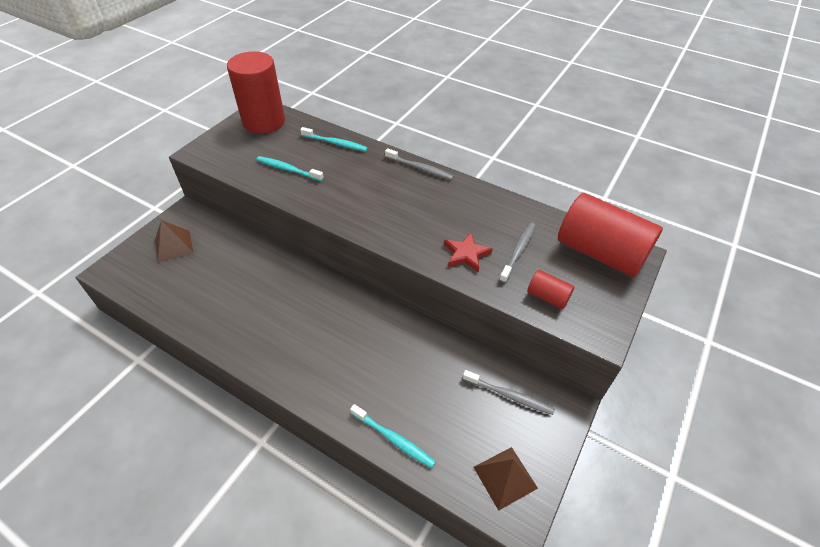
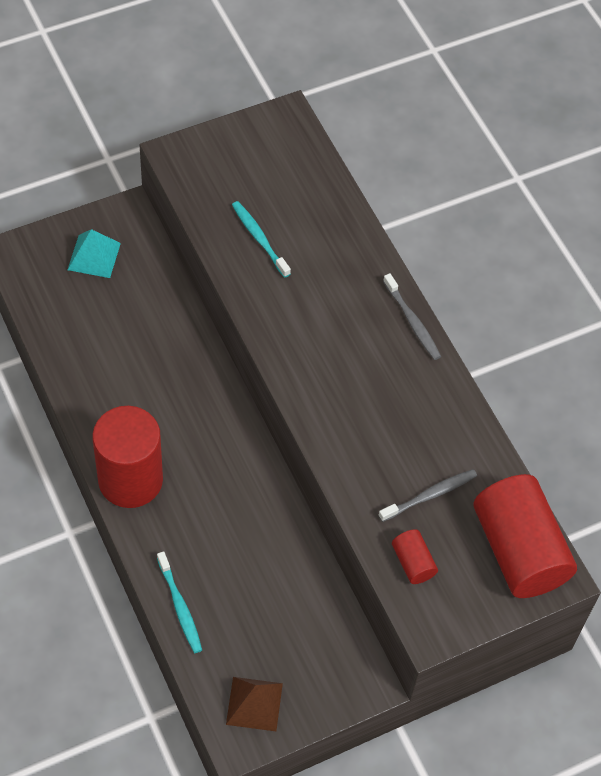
camera: 30 degrees right, 10 degrees up
brown pyramid [155,220,194,262] -> turquoise pyramid [68,229,121,278]
red cylinder [227,51,285,134] -> red cylinder moved to [92,406,163,508]
turquoise toothbrush [300,127,368,152] -> none
red star [444,233,493,273] -> none
grey toothbrush [463,370,555,415] -> none

